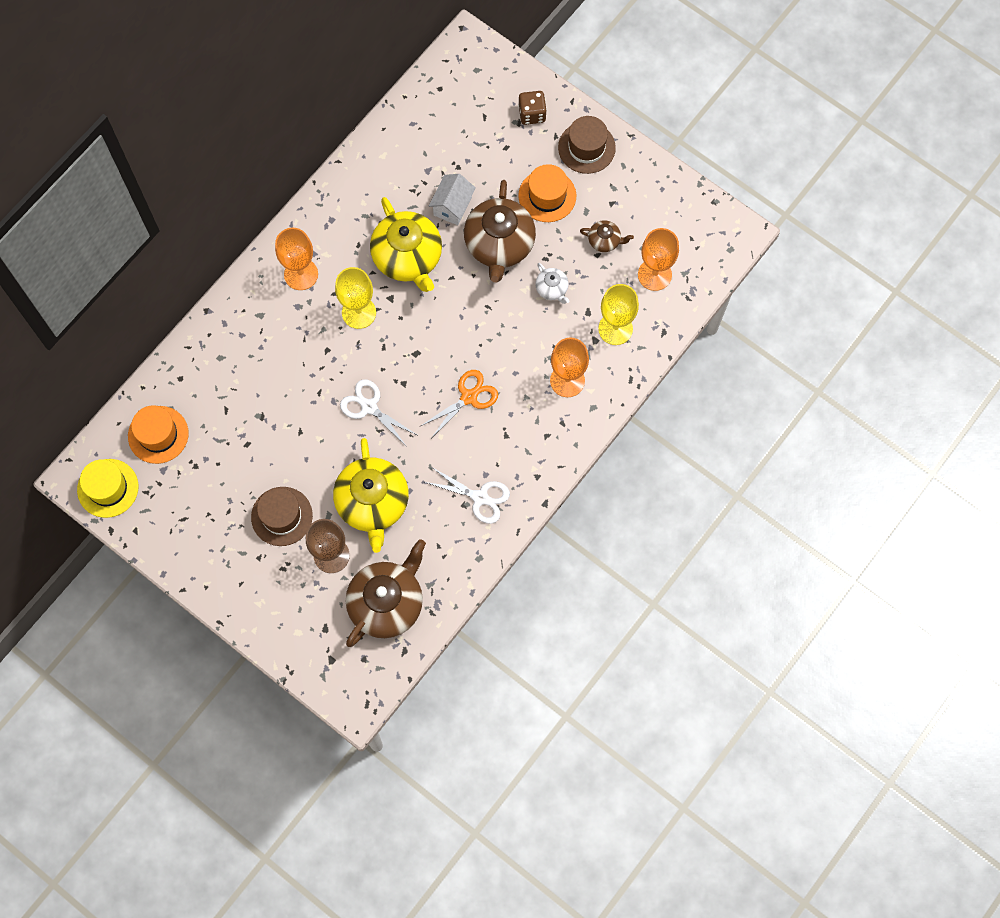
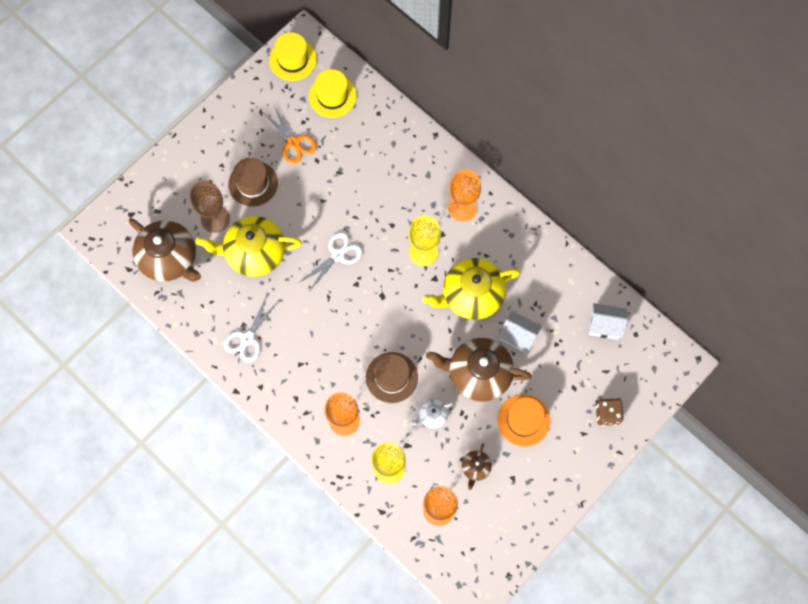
camera: 95 degrees right, 0 degrees up
orange hat [128,405,189,464] -> yellow hat [309,69,357,118]
orange scissors [421,370,498,437] -> orange scissors moved to [264,106,317,164]
brown hat [558,116,616,174] -> brown hat moved to [366,352,418,403]
none -> white house [589,303,628,340]

